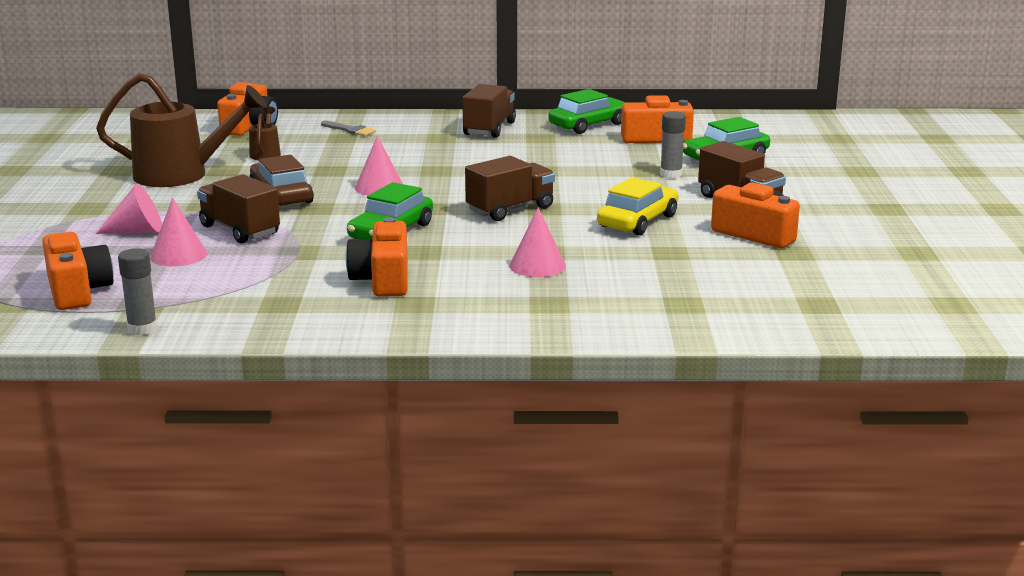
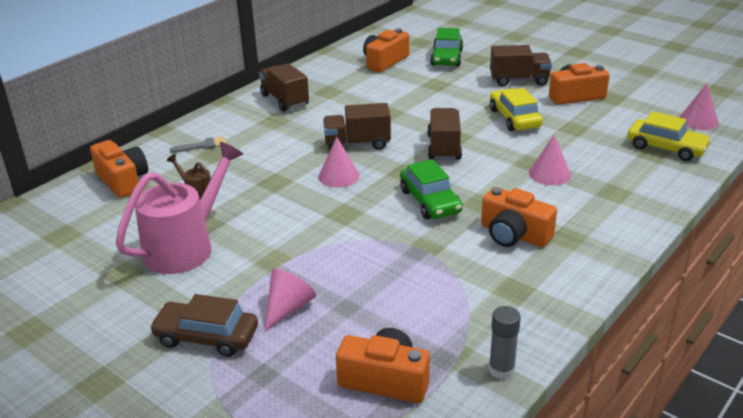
camera: 50 degrees left, 10 degrees up
brown watering can [96,73,267,187] -> pink watering can [116,142,243,274]
pink cone [150,198,207,266] -> pink cone moved to [679,83,719,130]
brown truck [197,174,280,243] -> brown truck moved to [323,103,391,150]
brown car [250,155,314,206] -> brown car moved to [149,294,258,357]
green car [549,89,626,134] -> none
grey glue stick [660,111,686,178] -> none
none -> yellow car [627,111,712,161]

